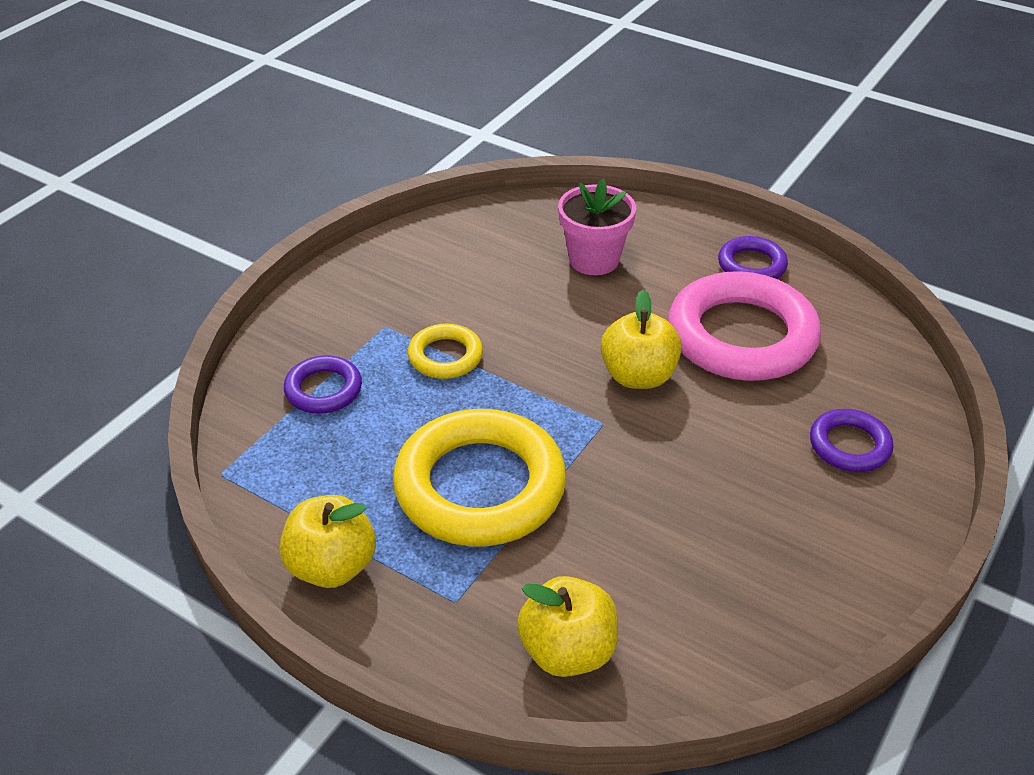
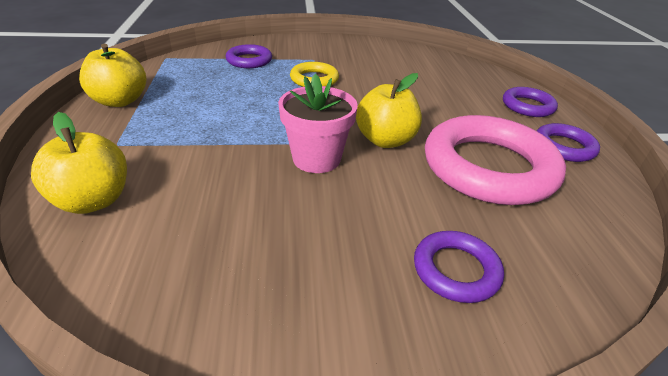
camera: 50 degrees right, 5 degrees down
yellow ring [393,409,566,546] -> none
pink flower pot [558,178,636,275] -> pink flower pot moved to [278,74,358,173]
none -> purple ring [503,87,558,117]

